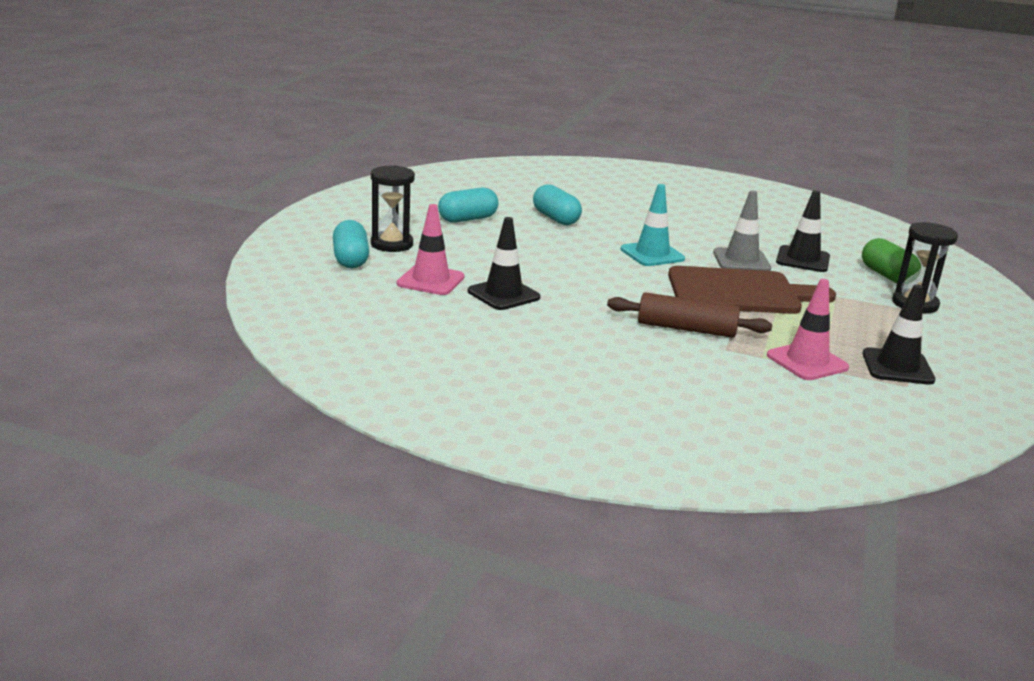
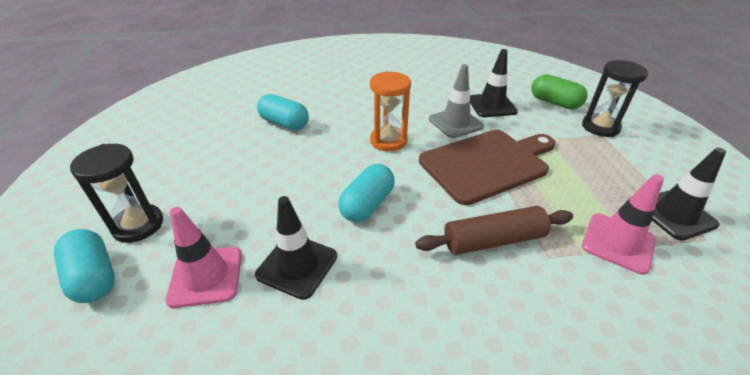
camera: 25 degrees left, 15 degrees up
turquoise capsule [438,188,498,223] -> turquoise capsule moved to [338,164,395,222]
turquoise traffic cone [621,184,685,266] -> orange hourglass [370,71,411,152]

